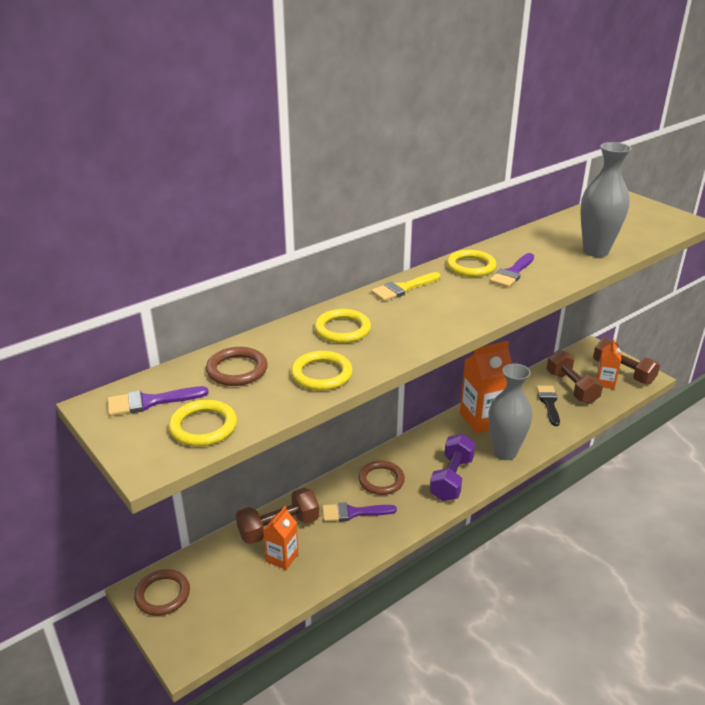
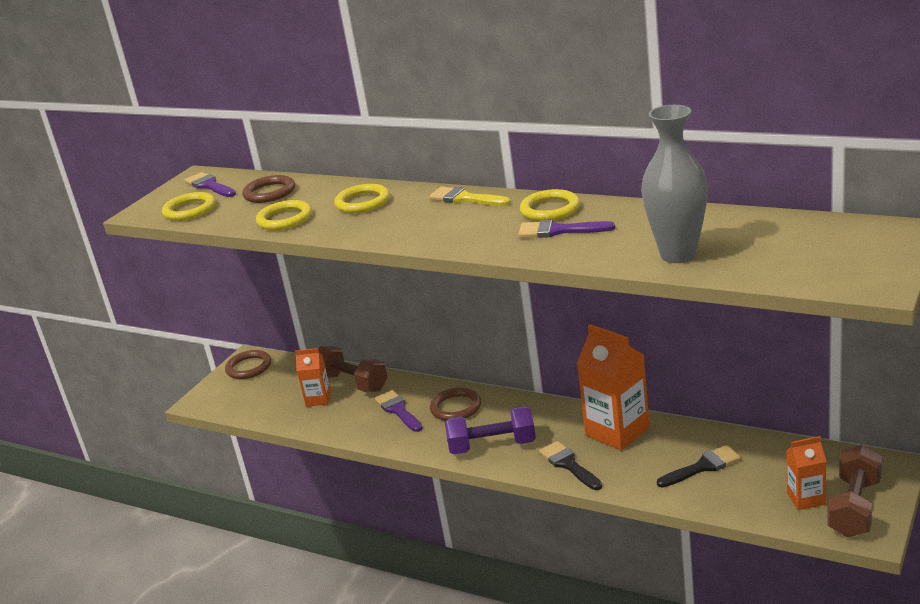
camera: 70 degrees right, 5 degrees down
grey vase [488,363,532,460] -> black brush [539,441,602,490]
brown dumbbell [546,350,603,404] -> none

